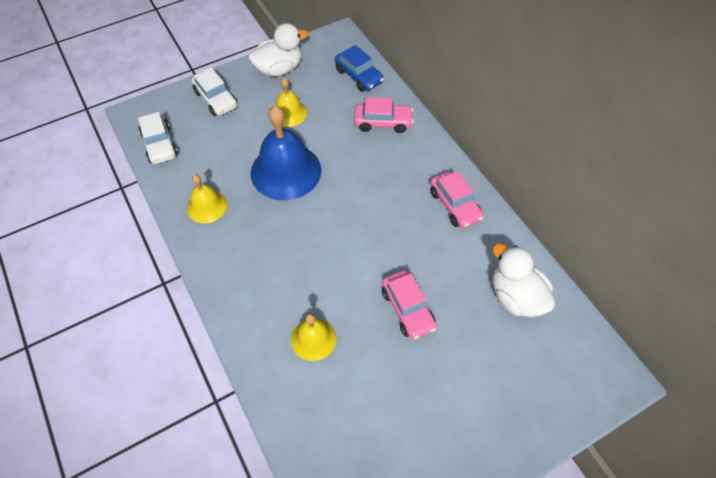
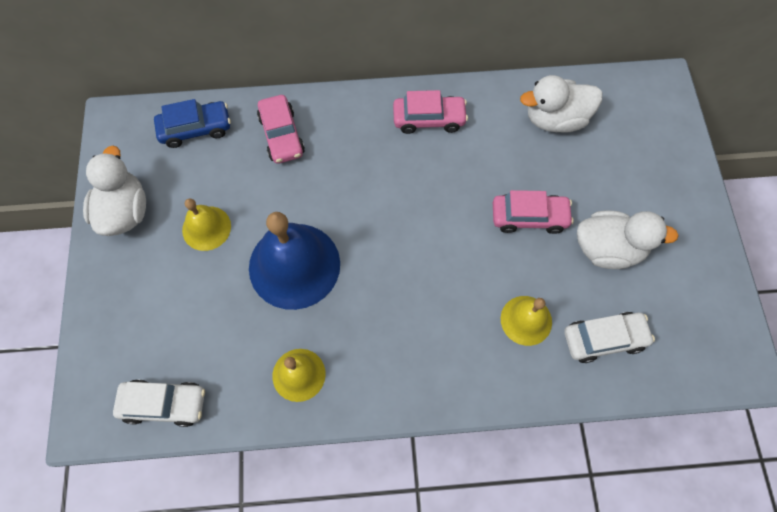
camera: 65 degrees left, 10 degrees up
white car [192,68,237,116] -> white car moved to [564,312,655,363]
pink car [354,97,414,133] -> pink car turned 135 degrees clockwise [257,95,305,164]
none -> white duck [577,211,679,269]

